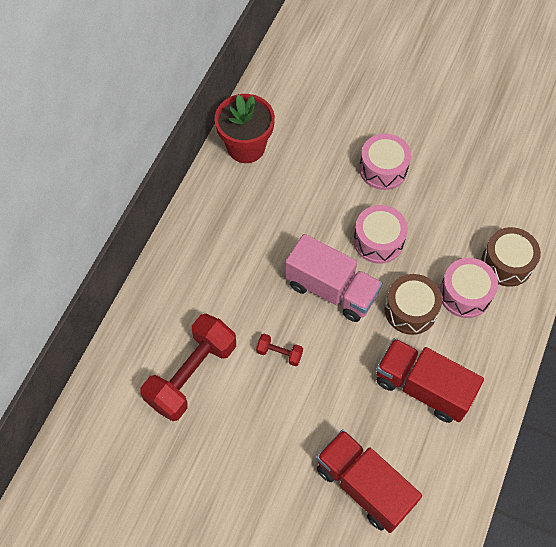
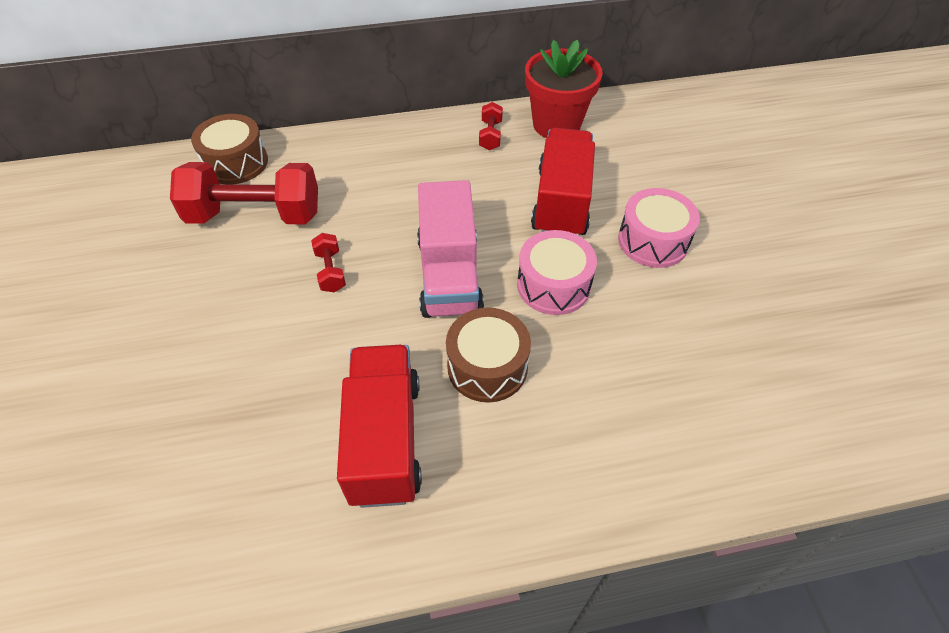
camera: 55 degrees right, 10 degrees down
red truck [316,429,422,533] -> red truck moved to [531,128,595,235]
pink drum [440,258,498,318] -> none
brown drum [481,227,541,287] -> brown drum moved to [191,114,268,184]
none -> red dumbbell [479,102,503,150]

